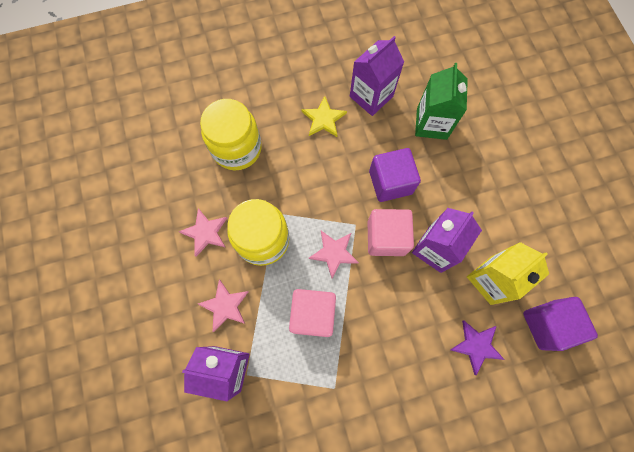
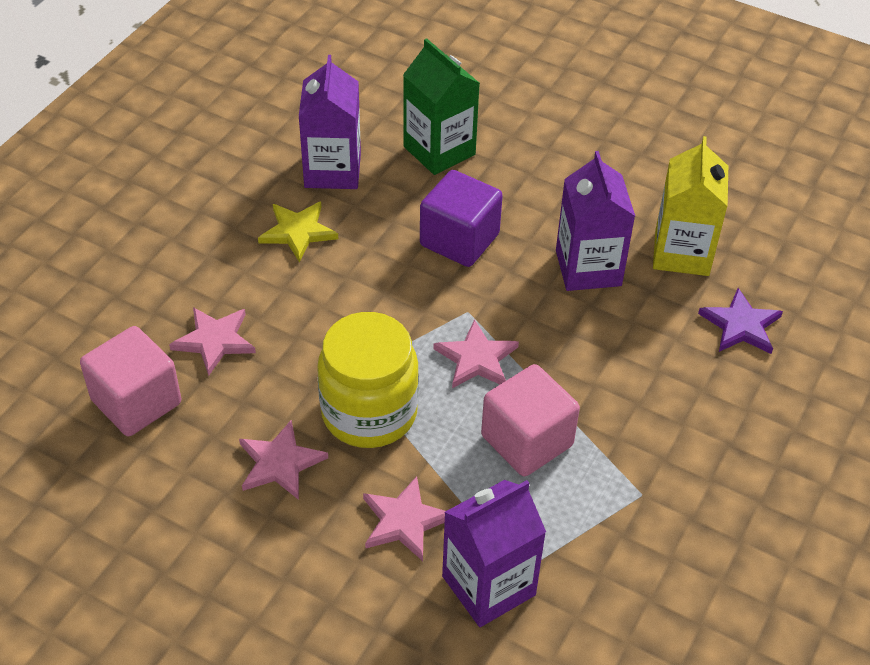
camera: 45 degrees left, 25 degrees down
yellow jar [200,99,262,170] -> pink star [169,307,256,376]
pink cube [368,209,414,256] -> pink cube moved to [80,326,181,436]
purple cube [523,297,598,351] -> none

